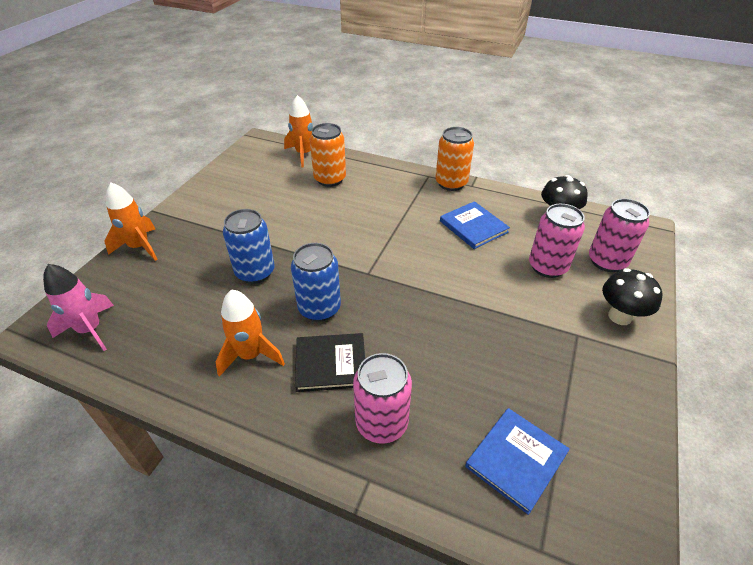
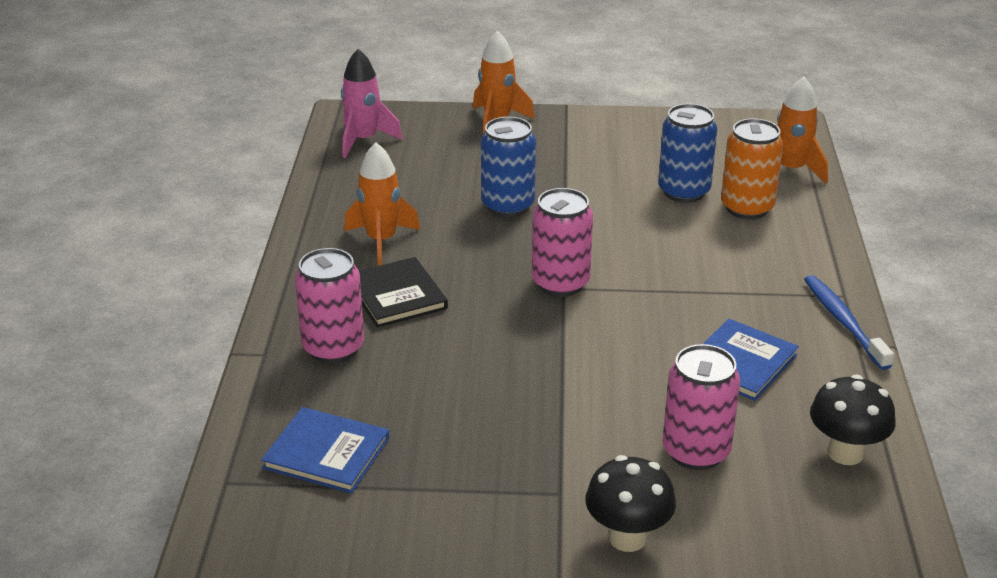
camera: 70 degrees right, 10 degrees down
blue can [291,243,341,322] -> blue can moved to [658,104,717,203]
orange can [435,127,474,191] -> blue toothbrush [804,275,894,370]
pink can [589,199,650,272] -> pink can moved to [532,188,593,297]

